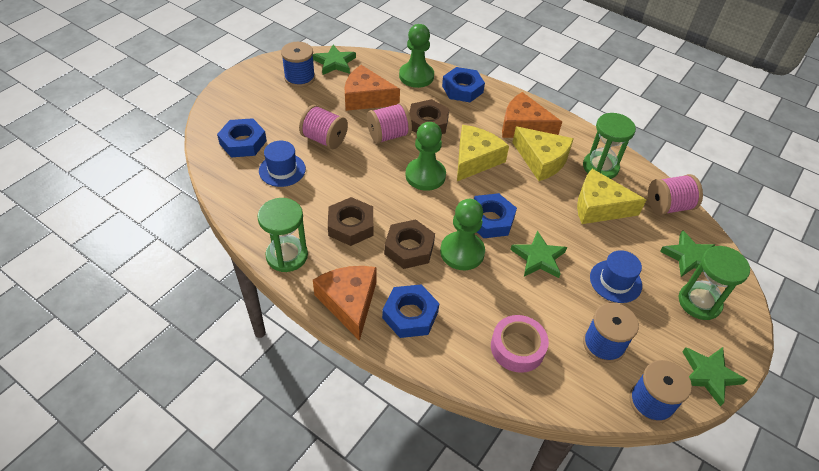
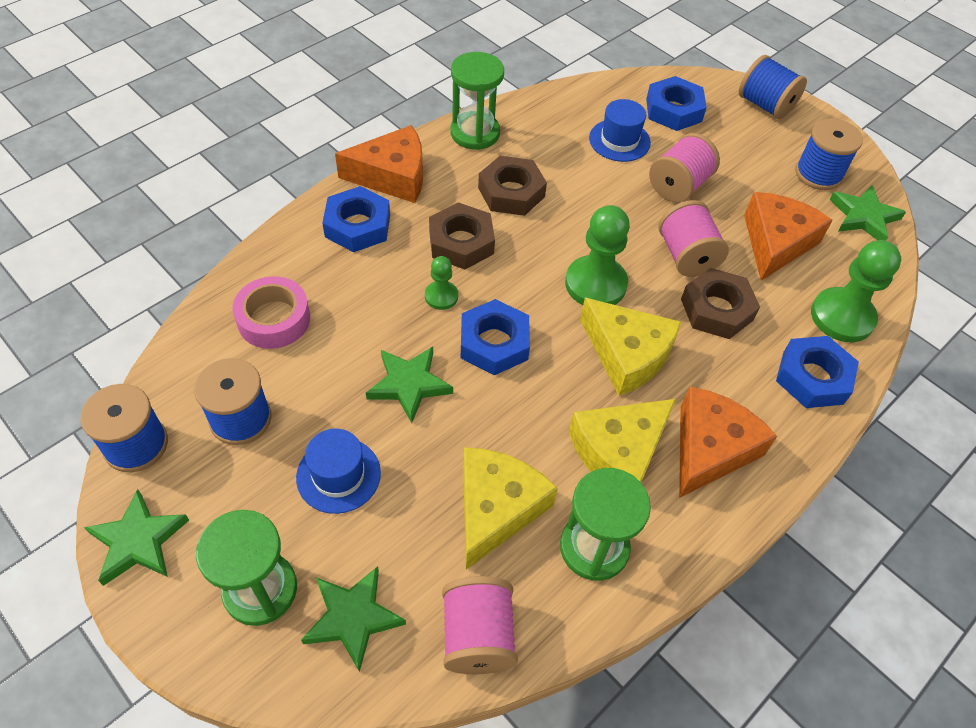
camera: 100 degrees right, 5 degrees up
green pawn [440,199,485,270] -> green pawn [425,256,458,310], size x0.53
none -> blue spool [739,55,807,119]

